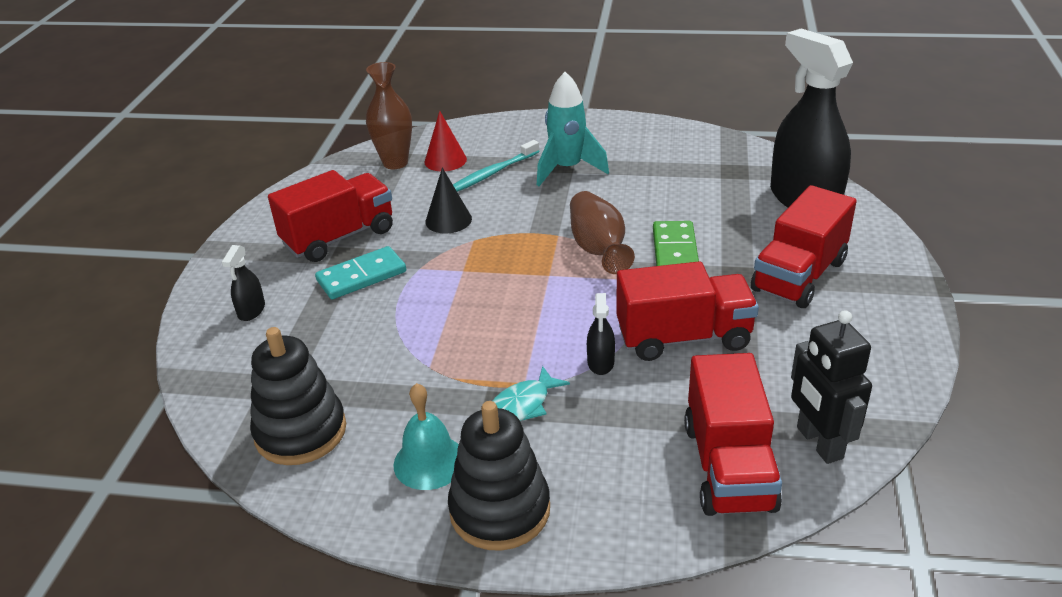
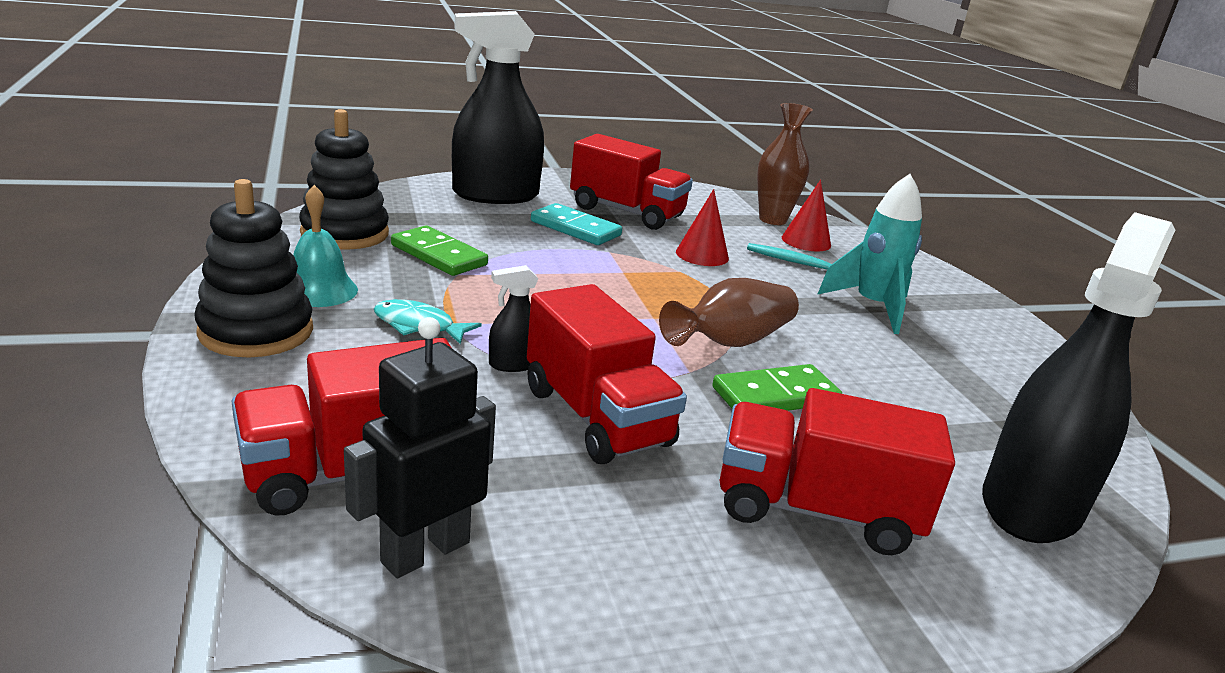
camera: 60 degrees right, 10 degrees down
black spray bottle [222,245,265,321] -> black spray bottle [452,11,544,204], size x2.46
black cone [425,168,472,233] -> red cone [676,189,729,266]
none -> green domino [391,226,488,276]

